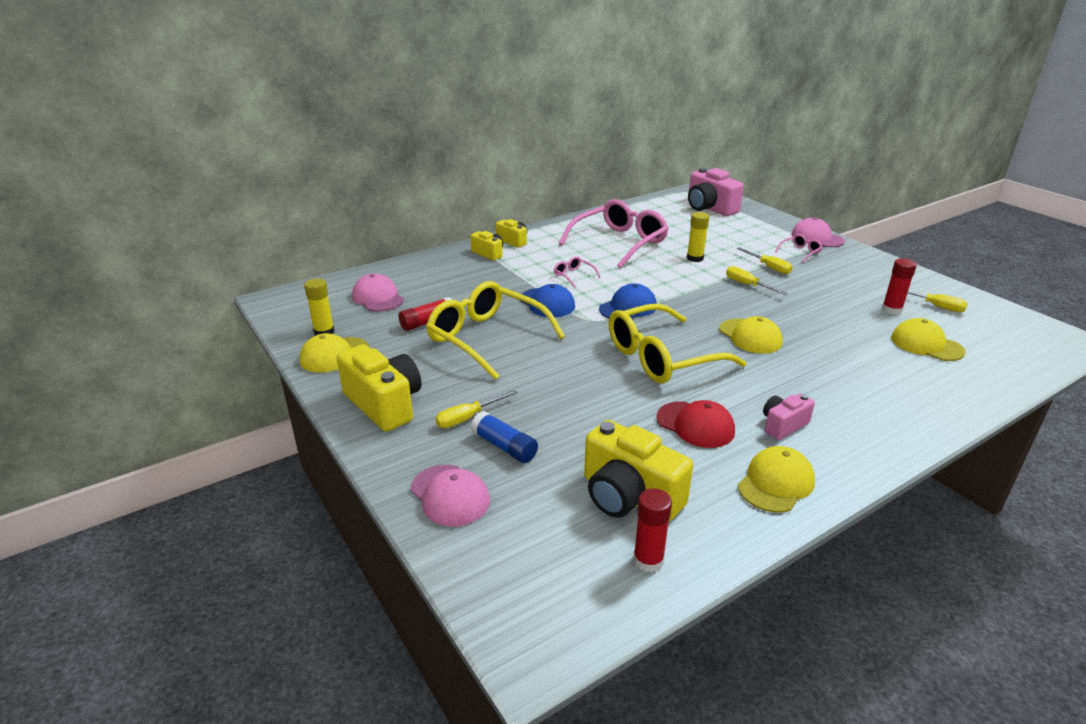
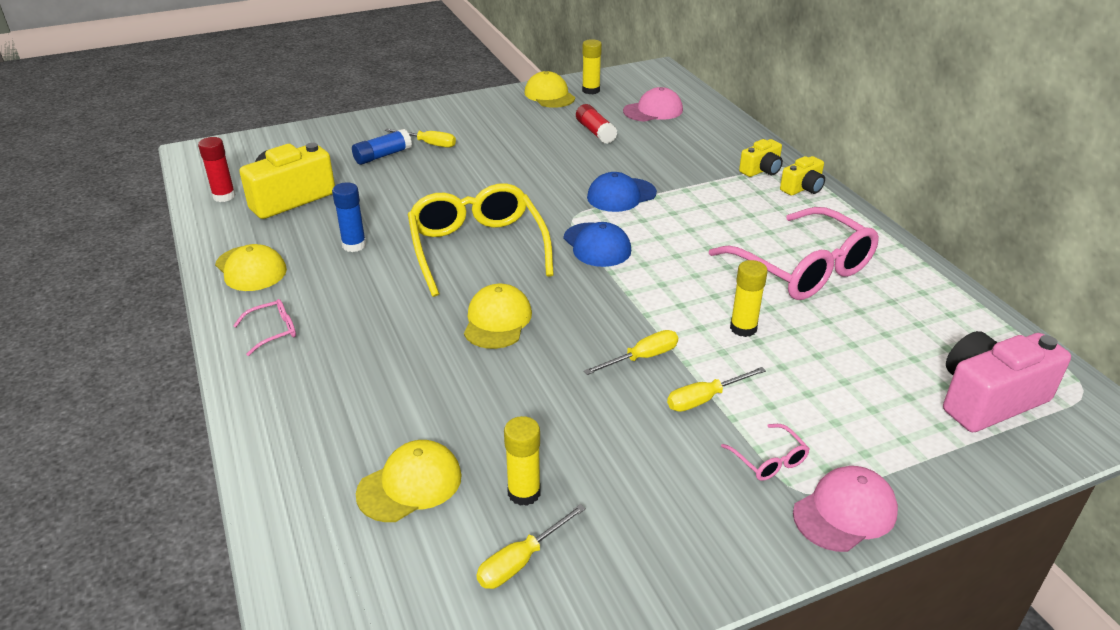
camera: 100 degrees right, 5 degrees up
yellow camera [337,344,422,432] -> none
pink cap [410,465,490,526] -> none
yellow glasses [426,281,565,380] -> none
yellow screwdriver [435,390,518,428] -> yellow screwdriver turned 135 degrees clockwise [384,129,456,148]
pink glasses [554,256,601,288] -> pink glasses moved to [233,299,296,356]
red cap [656,400,735,448] -> blue glue stick [332,182,366,252]
yellow cap [719,316,783,354] -> yellow cap turned 120 degrees clockwise [464,284,532,349]
pink camera [763,393,815,440] -> none
red glue stick [882,258,917,315] -> yellow glue stick [504,416,541,506]

